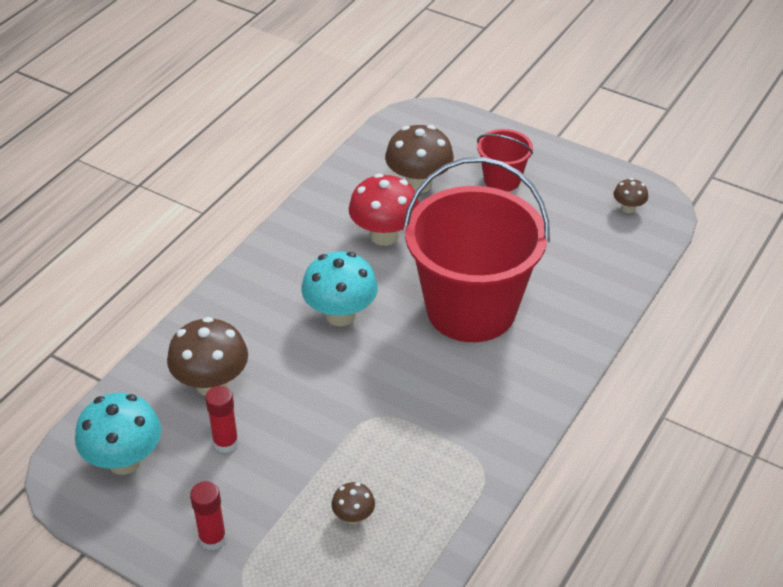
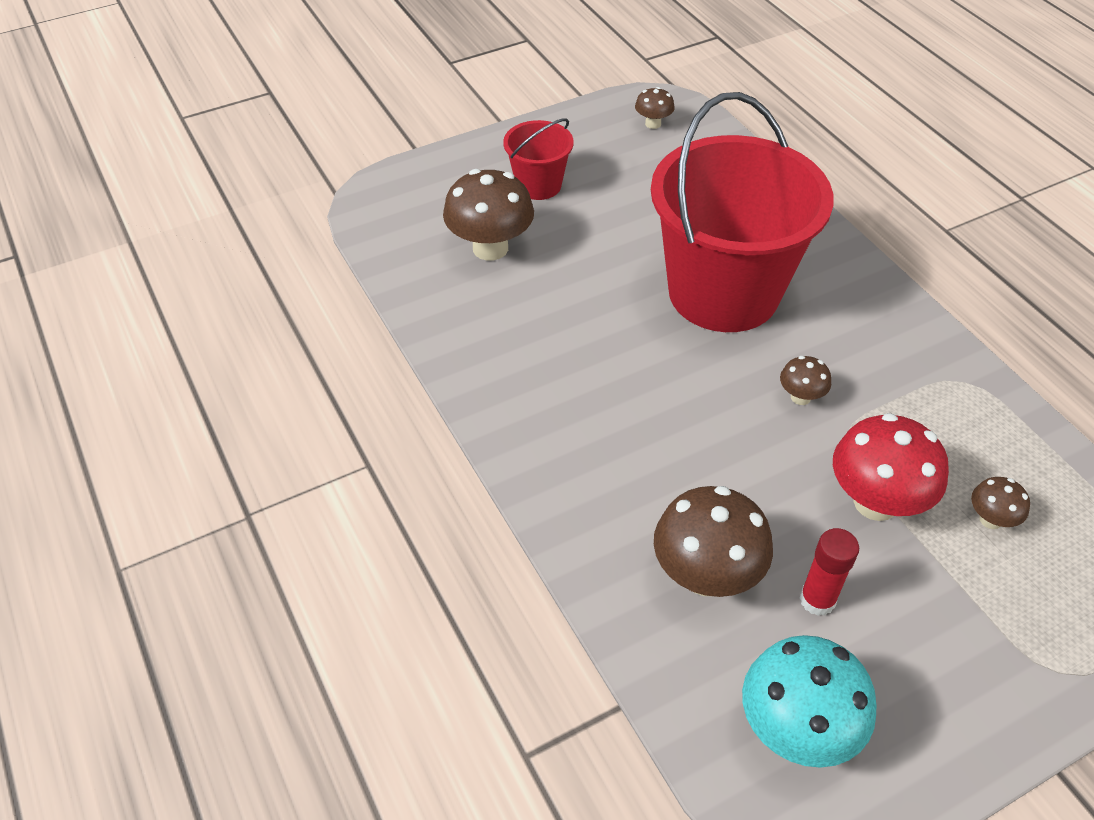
camera: 60 degrees left, 5 degrees up
red glue stick [190,481,227,550] -> none
turquoise mushroom [301,252,378,326] -> none
red mushroom [349,174,419,246] -> red mushroom moved to [833,413,949,521]
none -> brown mushroom [780,356,831,405]

